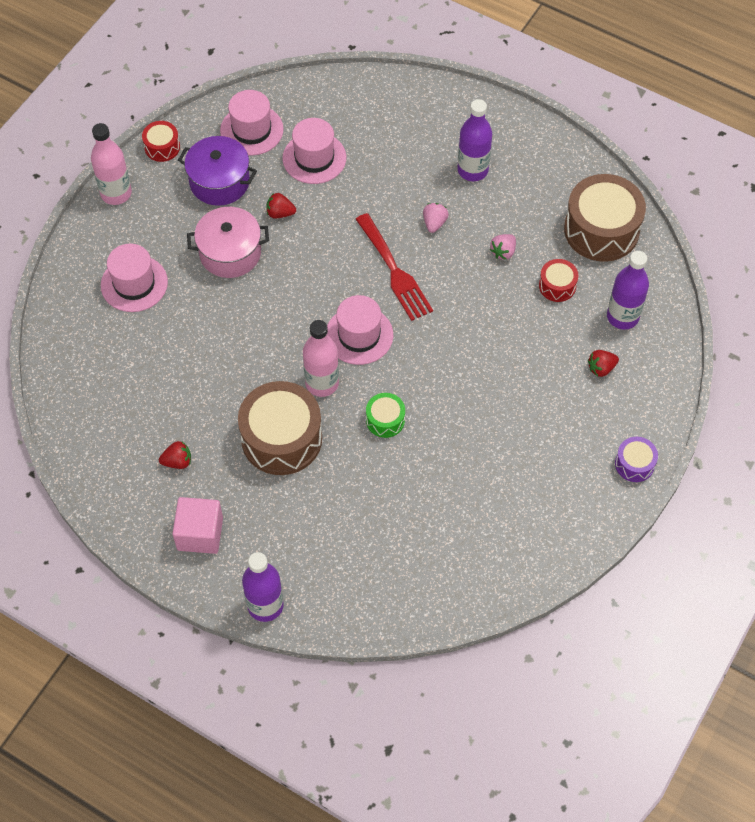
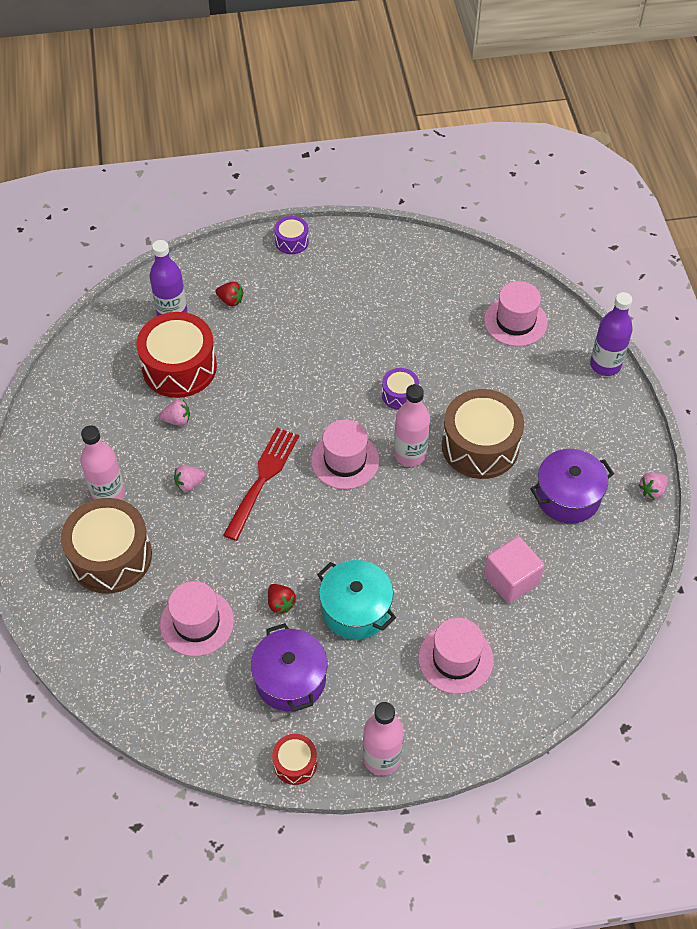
camera: 130 degrees left, 5 degrees down
red strawberry [159,441,191,469] -> purple pot [530,449,614,524]
pink cube [172,497,223,554] -> pink cube moved to [484,536,545,604]
pink pot [187,207,269,278] -> turquoise pot [317,560,396,640]
pink hat [220,90,284,156] -> pink hat moved to [484,281,548,347]
green drum [366,393,405,438] -> purple drum [382,368,419,410]
purple bottle [457,99,492,181] -> pink bottle [80,425,125,500]
red drum [539,259,578,302] -> red drum [137,312,217,398], size x2.06
brown drum [564,174,646,262] -> brown drum moved to [61,498,152,594]
none -> pink strawberry [639,473,668,499]

